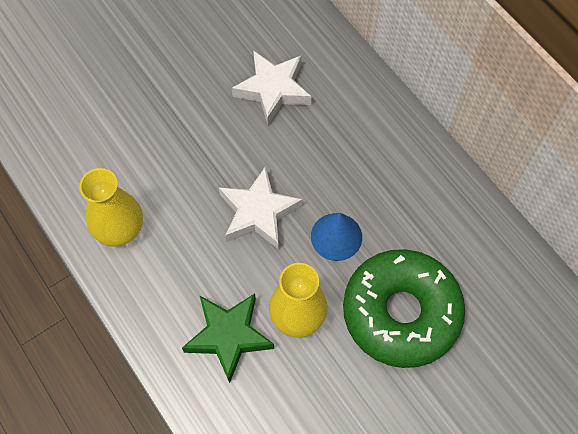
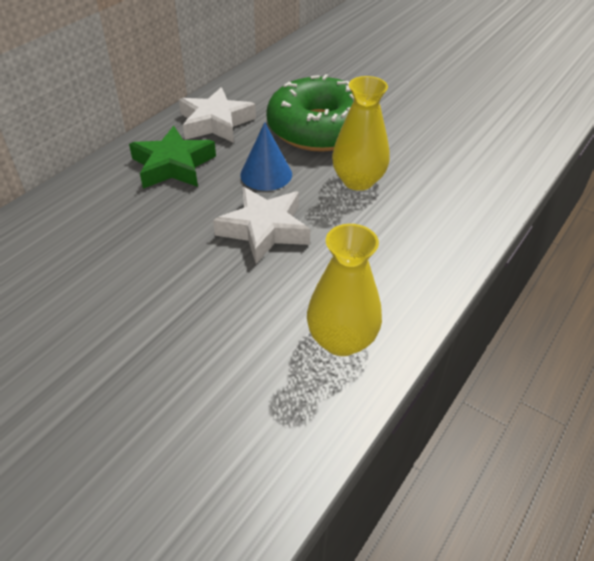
camera: 110 degrees left, 20 degrees down
green star [182,293,274,383] -> green star moved to [129,126,216,189]
white star [232,50,311,125] -> white star moved to [179,87,256,143]

